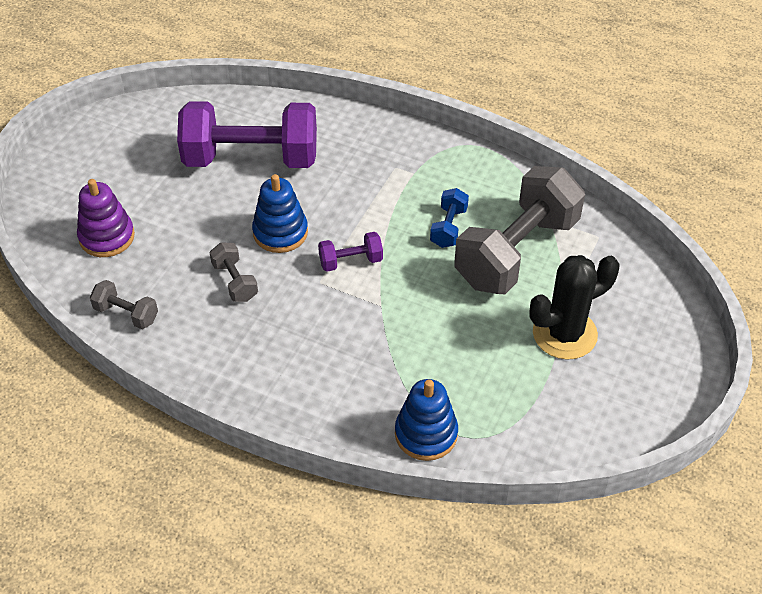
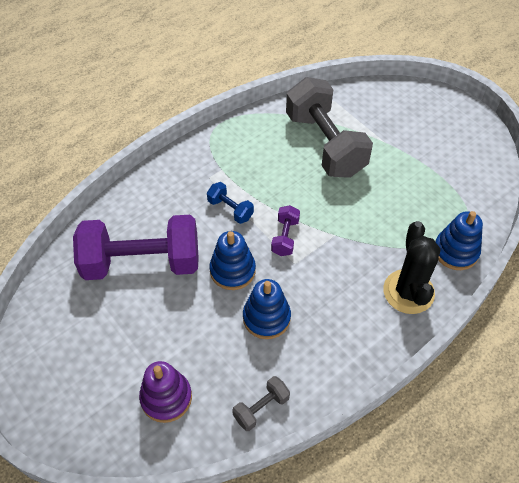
camera: 65 degrees left, 5 degrees up
purple dumbbell [177,101,317,168] -> purple dumbbell turned 60 degrees clockwise [73,215,199,280]
grey dumbbell [209,242,258,302] -> blue stacking toy [243,279,291,339]
blue dumbbell [430,188,469,248] -> blue dumbbell moved to [207,182,254,224]
black cactus [529,255,619,360] -> black cactus moved to [383,221,441,314]

